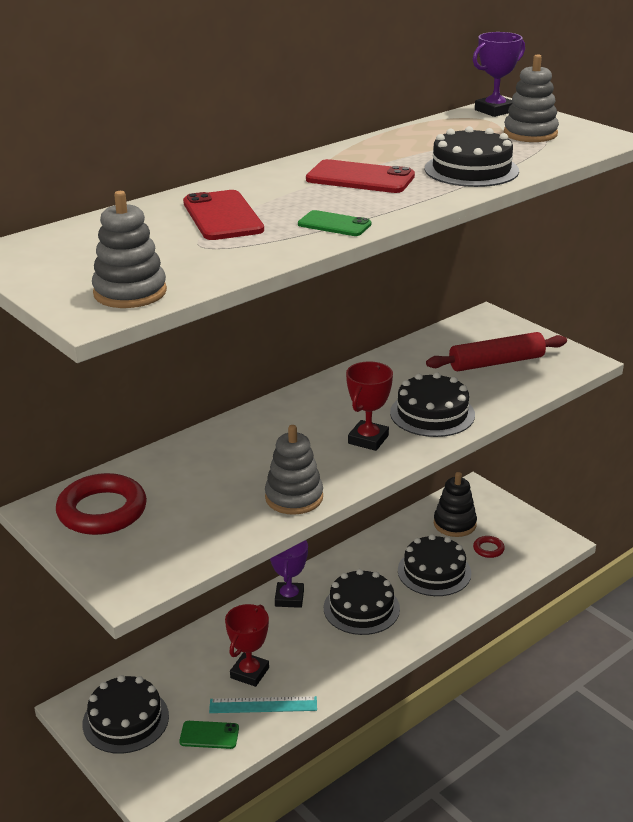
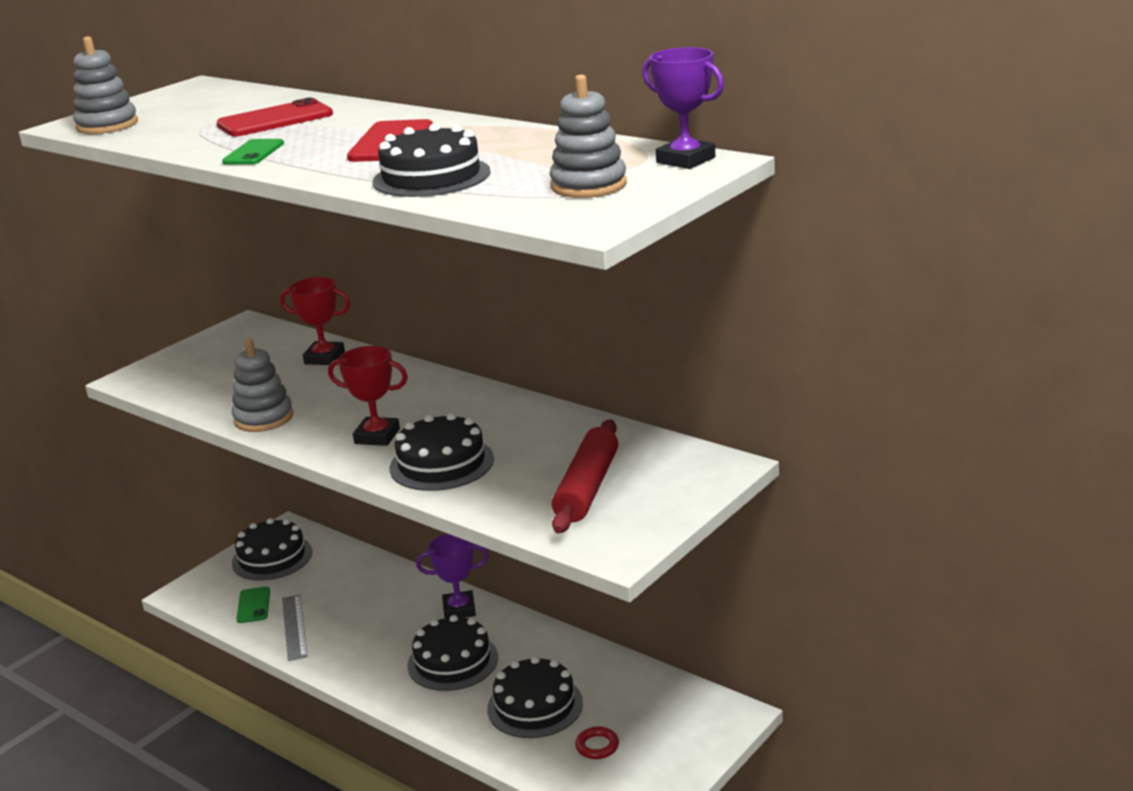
camera: 80 degrees right, 5 degrees down
red ring [56,473,147,535] -> none
turquoise ruler [209,696,317,713] -> grey ruler [282,594,308,661]
red trophy [225,604,269,687] -> red trophy moved to [280,277,350,365]
red rolling pin [426,332,567,371] -> red rolling pin turned 45 degrees clockwise [552,420,618,533]
black stacking toy [434,472,477,537] -> none

